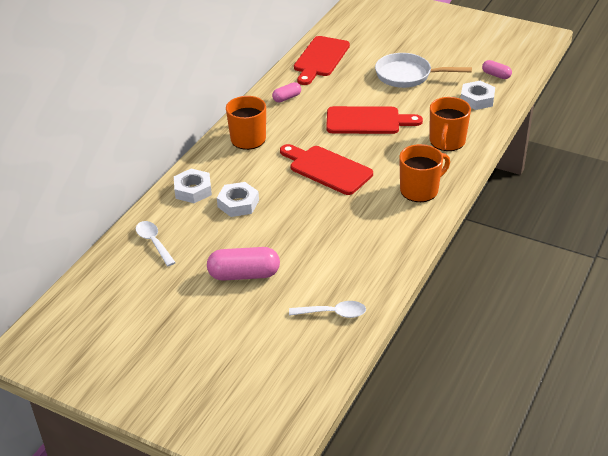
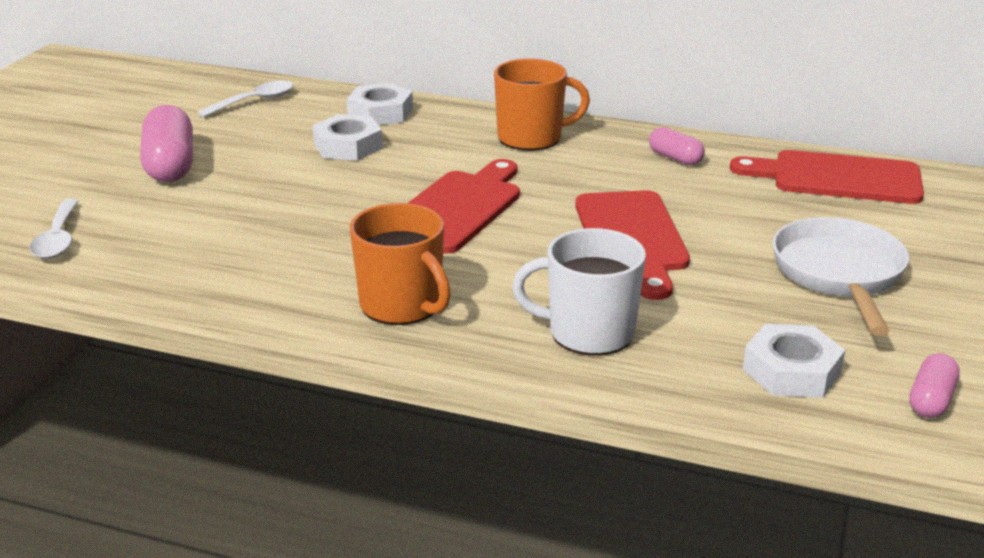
camera: 80 degrees right, 10 degrees down
orange mug [430,97,471,151] -> white mug [512,228,646,356]

